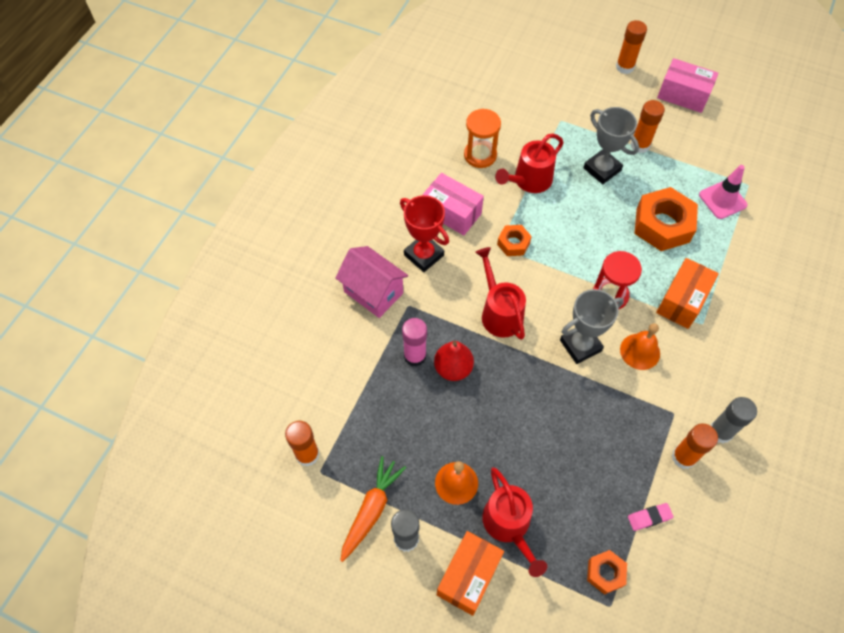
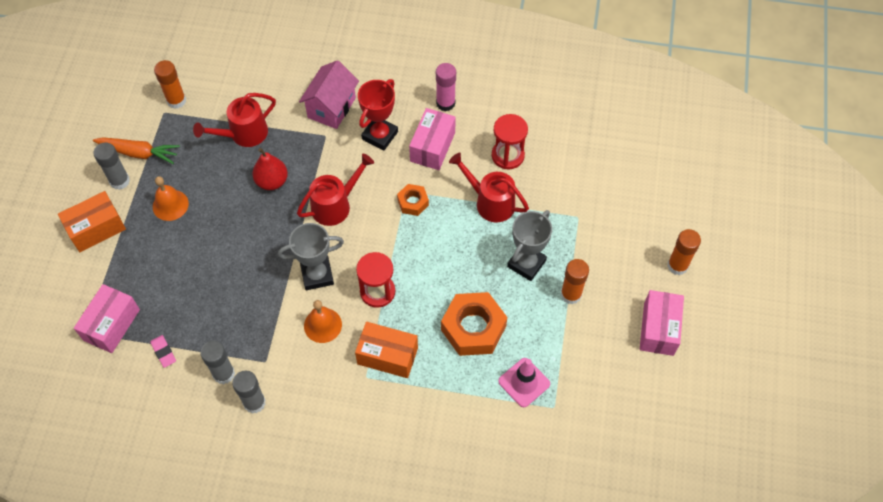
camera: 75 degrees right, 0 degrees up
pink glue stick [402,318,427,367] -> pink glue stick moved to [436,63,456,111]
orange box [437,531,504,616] -> orange box turned 45 degrees counterclockwise [58,191,126,252]
orange hourglass [464,109,501,168] -> red hourglass [492,114,528,169]
red watering can [482,467,547,577] -> red watering can moved to [193,93,276,147]
grey trophy [560,289,624,364] -> grey trophy turned 60 degrees counterclockwise [278,223,344,290]
orange nut [587,550,627,595] -> pink box [74,284,140,353]
orange glue stick [672,424,718,469] -> grey glue stick [200,341,235,384]

